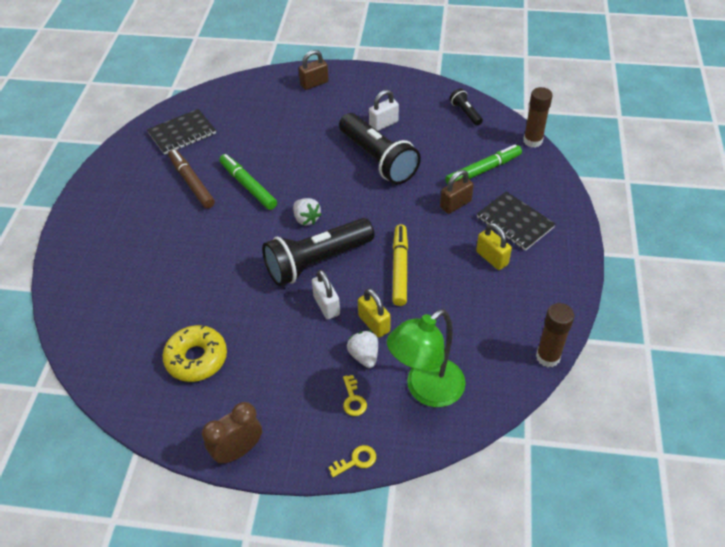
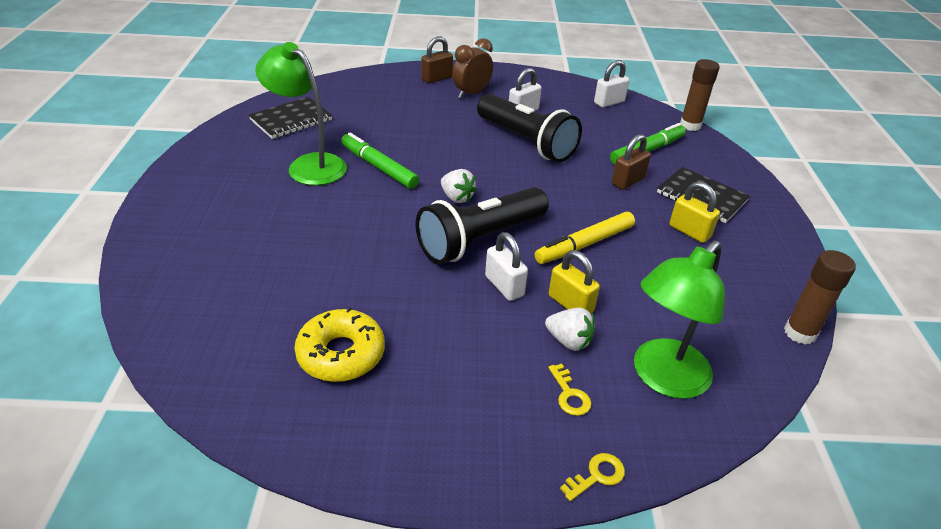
camera: 10 degrees left, 10 degrees down
brown marker [168,149,215,209] -> green lamp [255,42,347,186]
brown clock [202,402,262,464] -> brown clock moved to [452,38,493,99]
white strawberry [347,331,378,368] -> white strawberry turned 150 degrees clockwise [545,308,595,351]
yellow marker [392,224,408,306] -> yellow marker turned 120 degrees counterclockwise [535,212,635,264]
black flashlight [450,88,483,126] -> white padlock [594,60,629,108]

